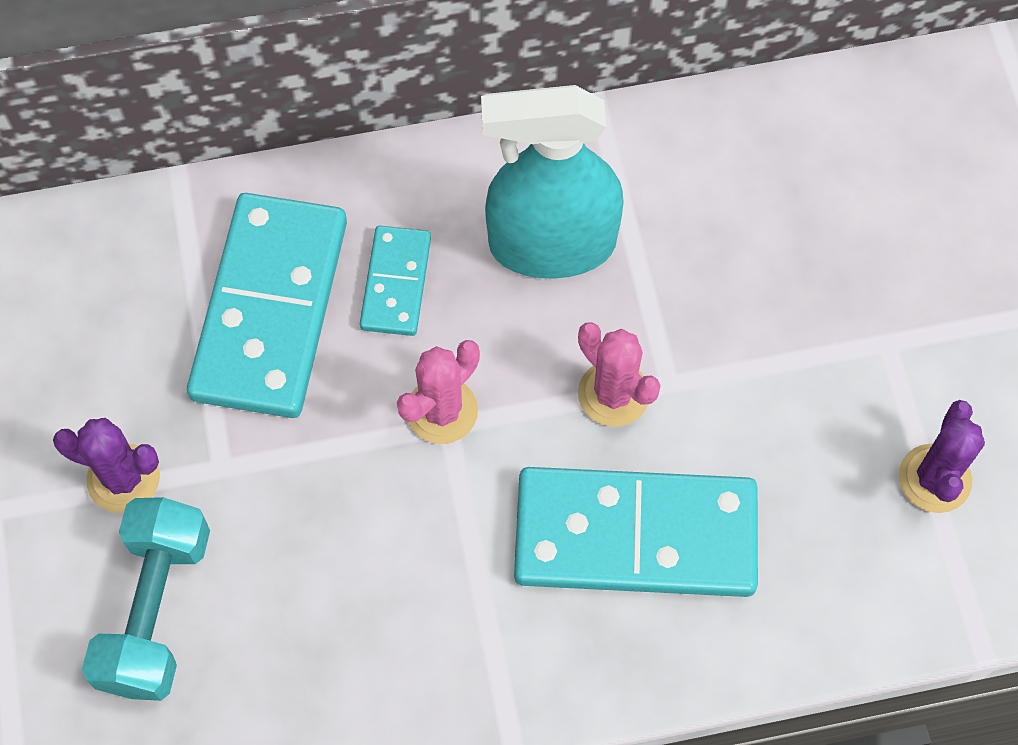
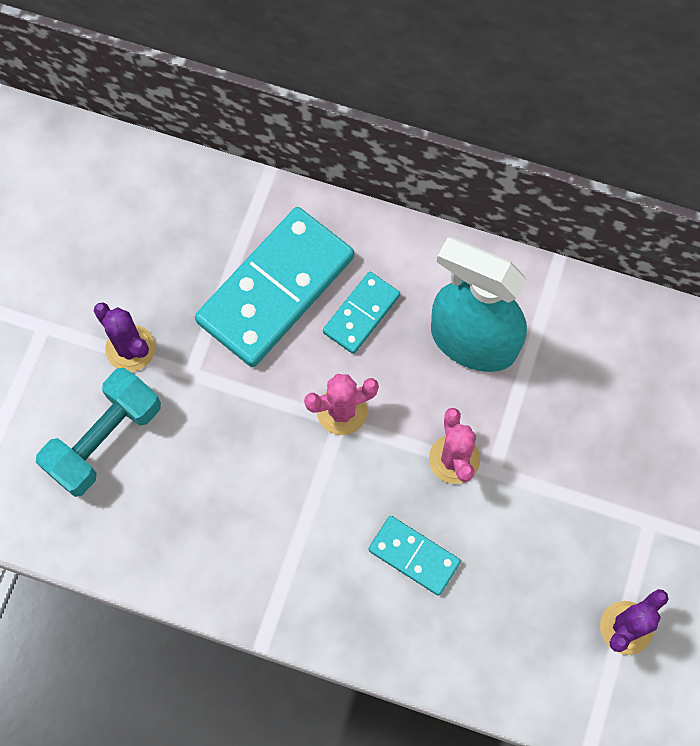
camera: 30 degrees right, 5 degrees up
turquoise domino [514,467,758,597] -> turquoise domino [368,516,461,596], size x0.50

